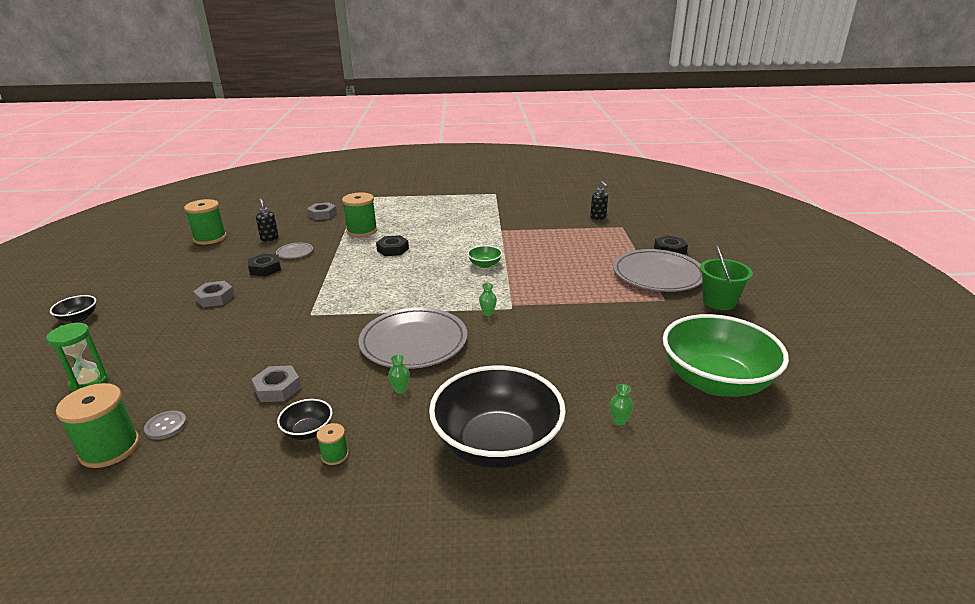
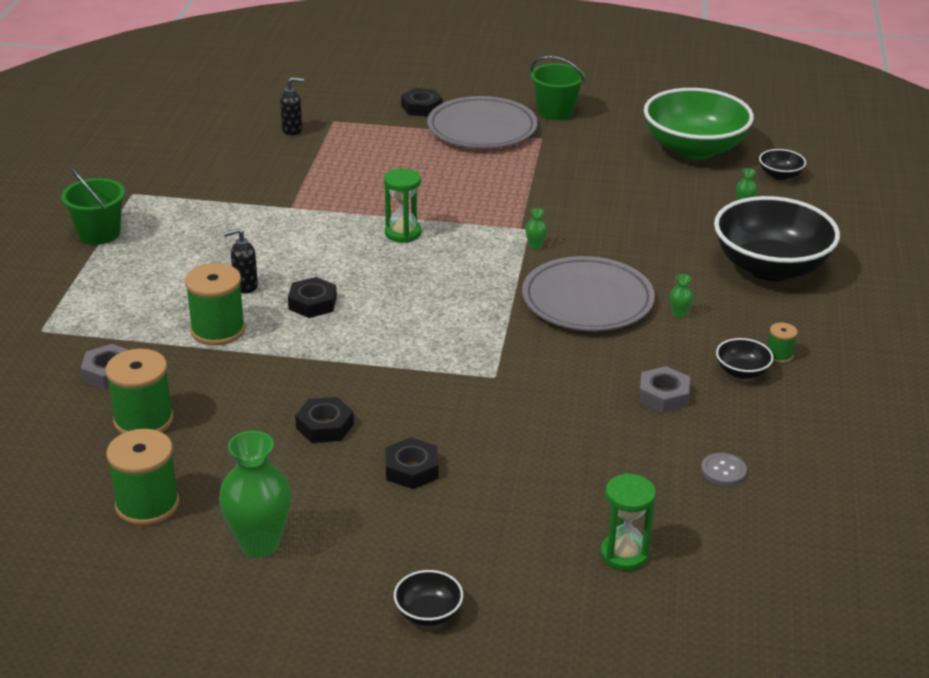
camera: 80 degrees left, 5 degrees up
green spool [56,383,140,468] -> green spool moved to [105,349,173,434]
grey nut [193,281,235,307] -> black nut [385,437,438,489]
black soap dispenser [256,198,279,241] -> black soap dispenser moved to [224,228,258,294]
grey plate [276,243,313,259] -> none
green bowl [467,245,502,268] -> green hourglass [384,168,421,243]
none -> green bucket [61,168,125,245]
none -> green vase [219,431,292,557]
none -> black bowl [759,149,806,180]

